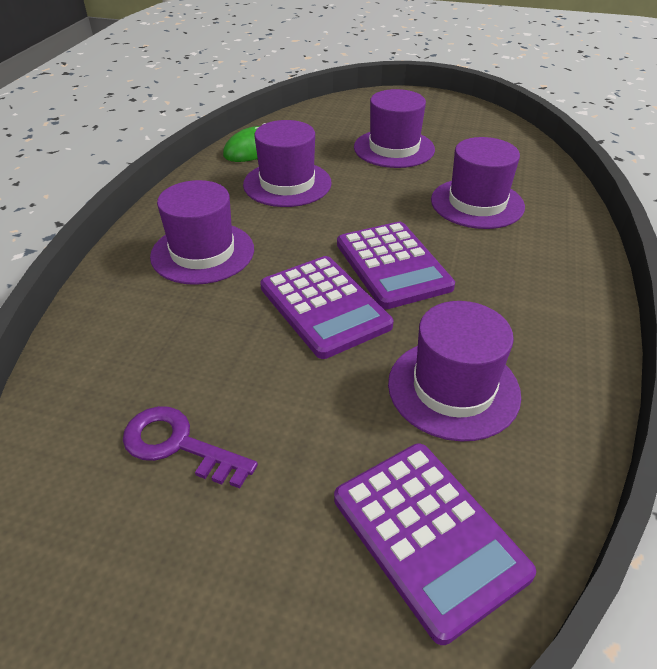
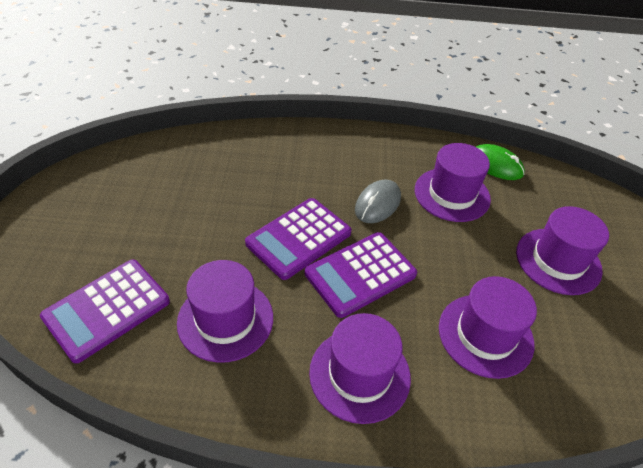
camera: 75 degrees right, 5 degrees up
purple key [123,406,258,489] -> none
purple hat [150,180,254,285] -> purple hat moved to [309,313,411,424]
none -> grey mouse [355,180,401,223]

